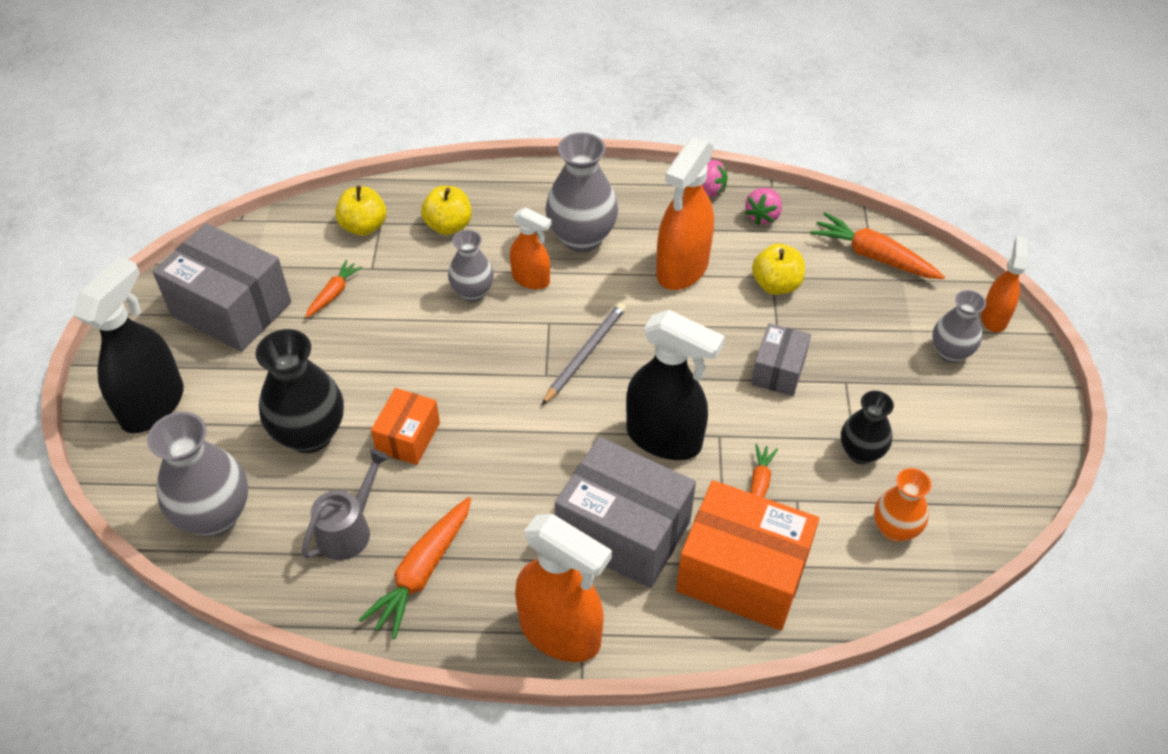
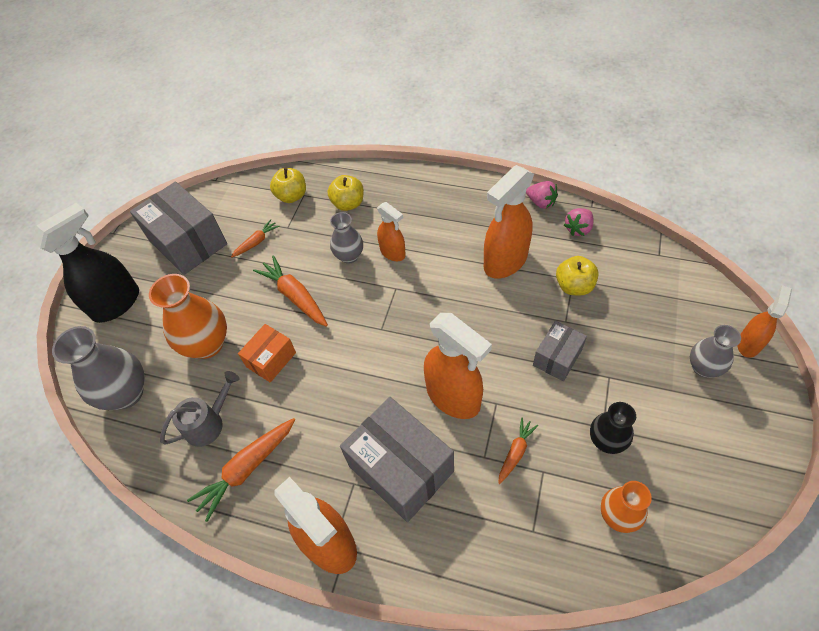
camera: 20 degrees right, 5 degrees up
black vase [256,329,344,453] -> orange vase [149,274,227,359]
grey pencil [542,303,626,405] -> none
grey vase [545,132,618,252] -> none
black spray bottle [626,310,725,460] -> orange spray bottle [424,313,492,419]
orange box [676,480,819,630] -> none
orange carrot [810,212,945,279] -> orange carrot moved to [253,255,328,327]

